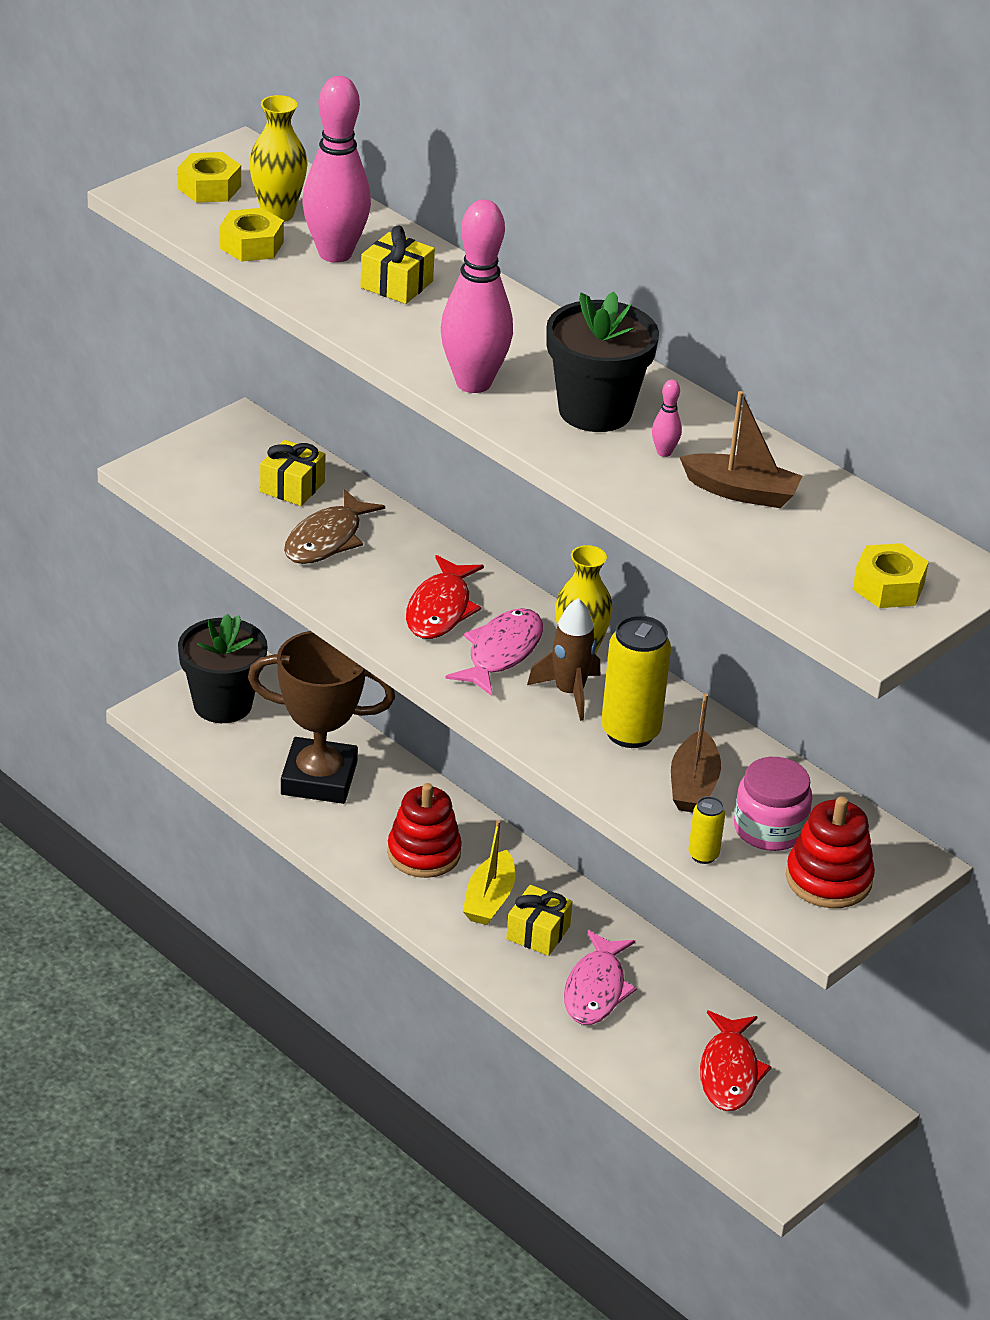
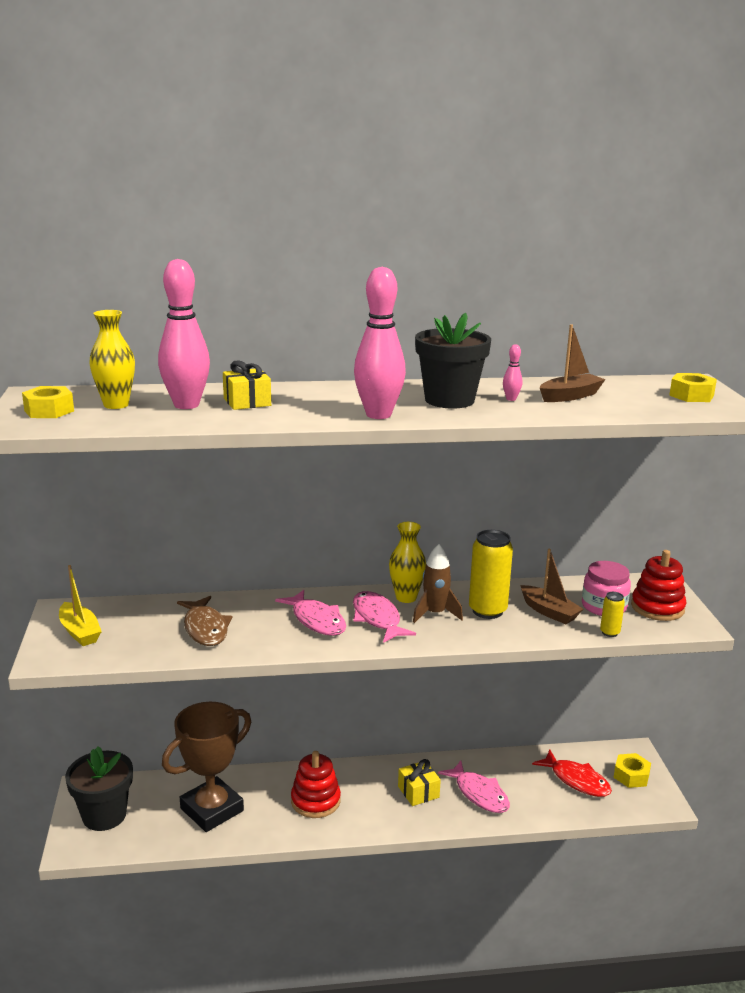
camera: 50 degrees left, 15 degrees down
yellow nut [220,208,284,262] -> yellow nut moved to [613,753,651,788]
yellow gift [260,440,326,506] -> none
red fish [406,555,484,639] -> pink fish [275,590,346,636]
yellow boat [463,820,515,925] -> yellow boat moved to [59,565,102,646]

